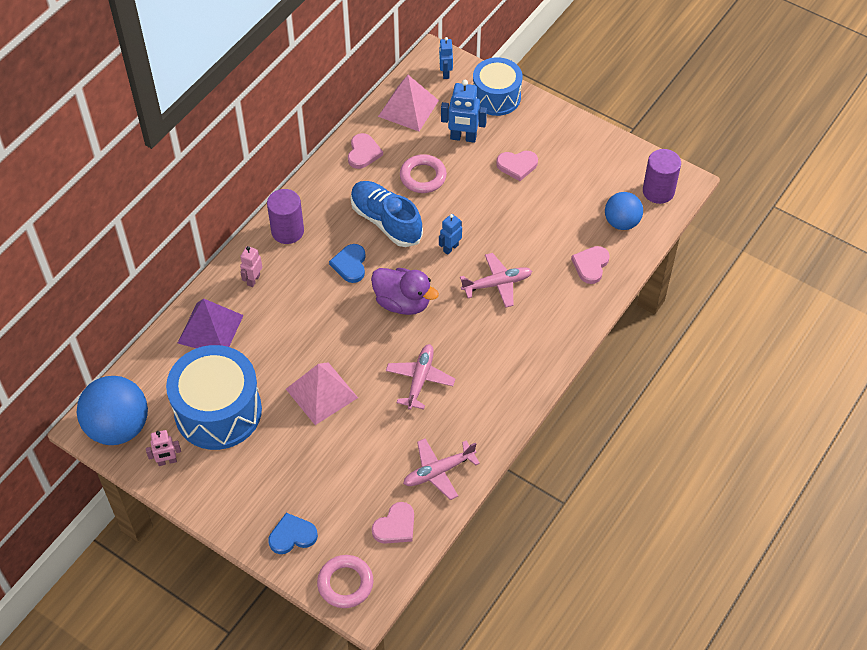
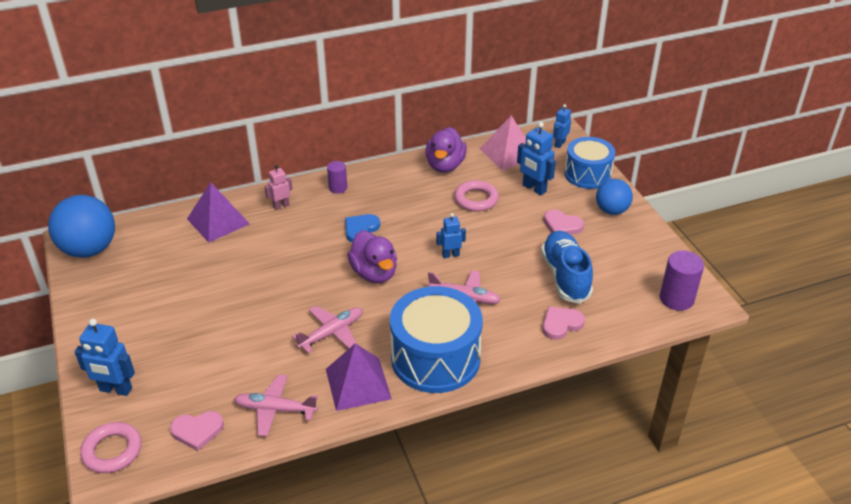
camera: 35 degrees right, 15 degrees down
pink robot [146,430,181,466] -> none
blue drum [166,345,262,450] -> blue drum moved to [390,286,483,393]
purple cylinder [267,189,304,244] -> purple cylinder [327,161,347,194], size x0.62
blue heart [268,513,318,554] -> blue robot [75,319,135,396]
pink pyramid [286,362,358,425] -> none
pink heart [348,133,383,169] -> purple duck [425,127,467,172]
blue shoe [350,181,423,247] -> blue shoe moved to [541,231,593,304]
blue ball [605,192,643,230] -> blue ball moved to [596,179,633,215]
none -> purple pyramid [326,343,392,411]

